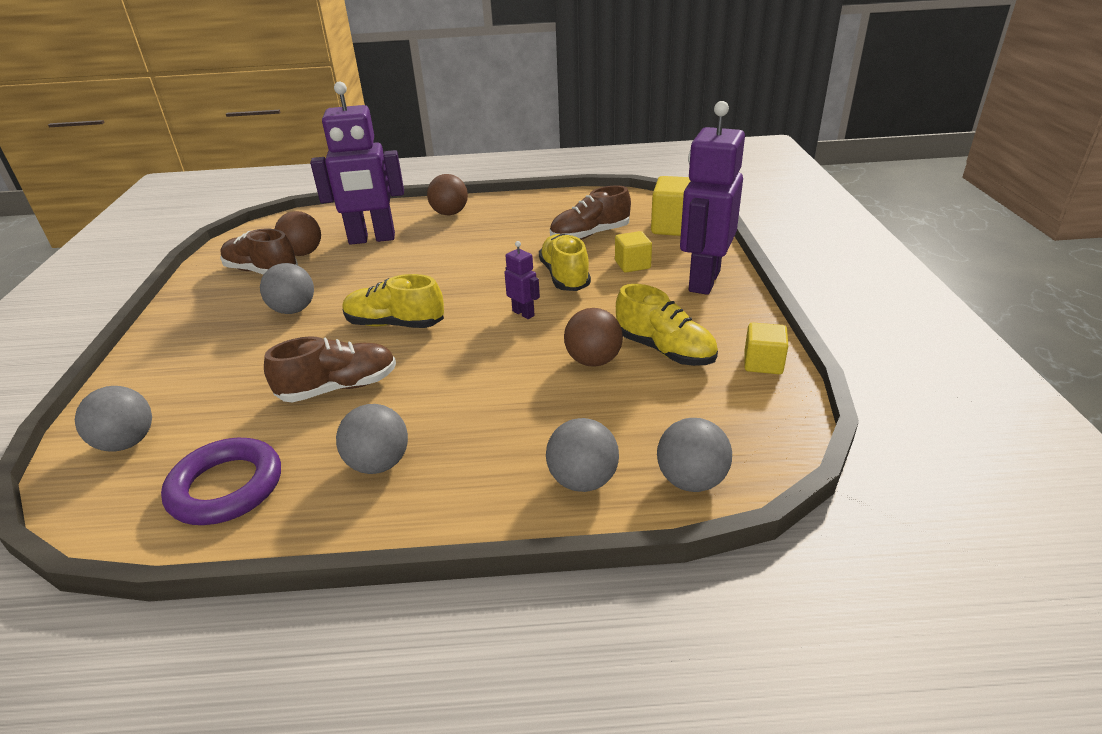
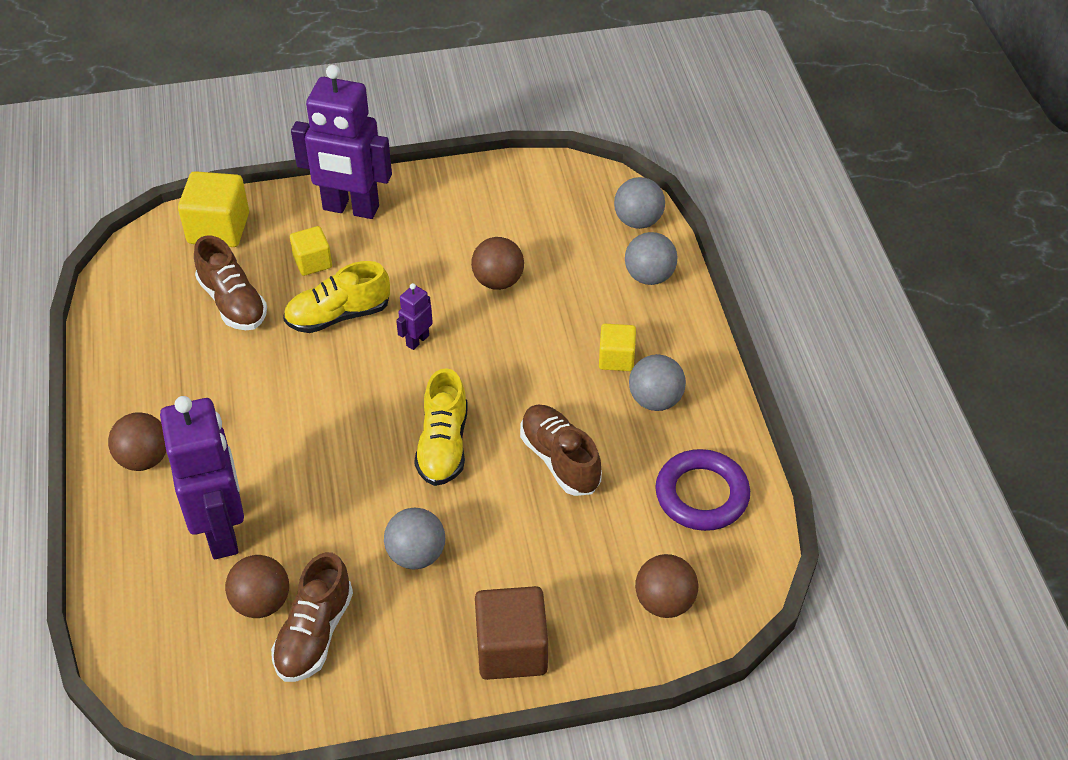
camera: 100 degrees left, 15 degrees up
grey ball [75,386,152,452] -> brown ball [635,554,699,618]
yellow shoe [616,284,718,366] -> none
yellow cube [744,322,788,374] -> yellow cube moved to [599,324,636,371]
none -> brown cube [475,586,548,680]

